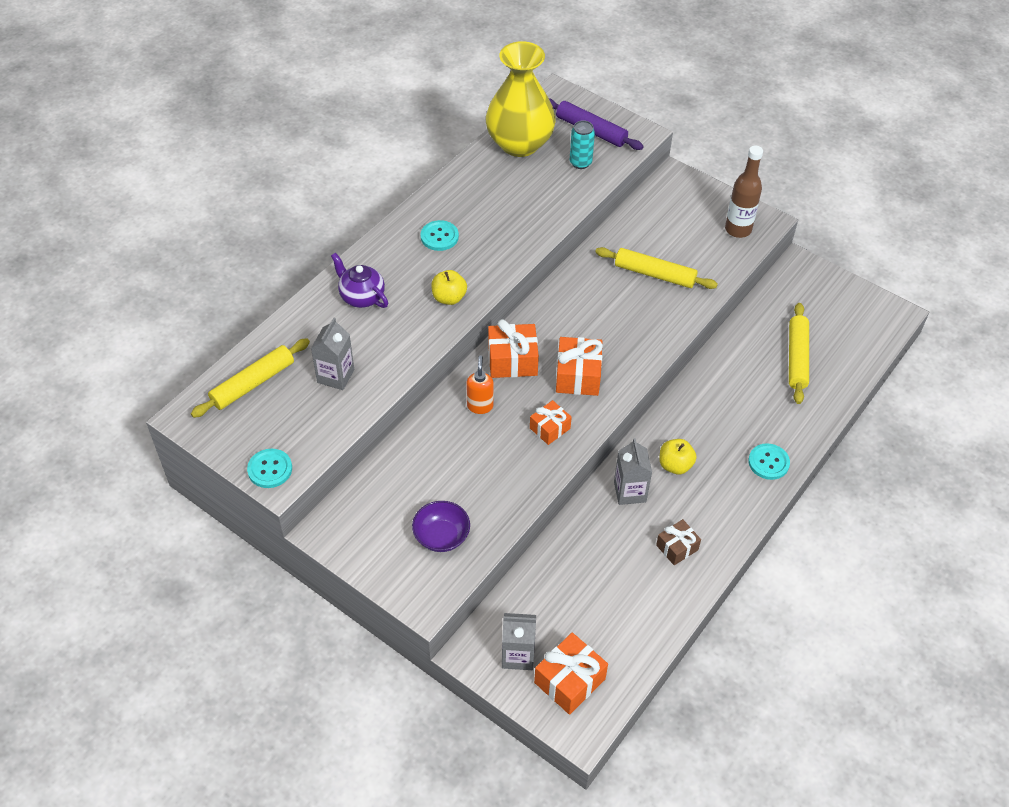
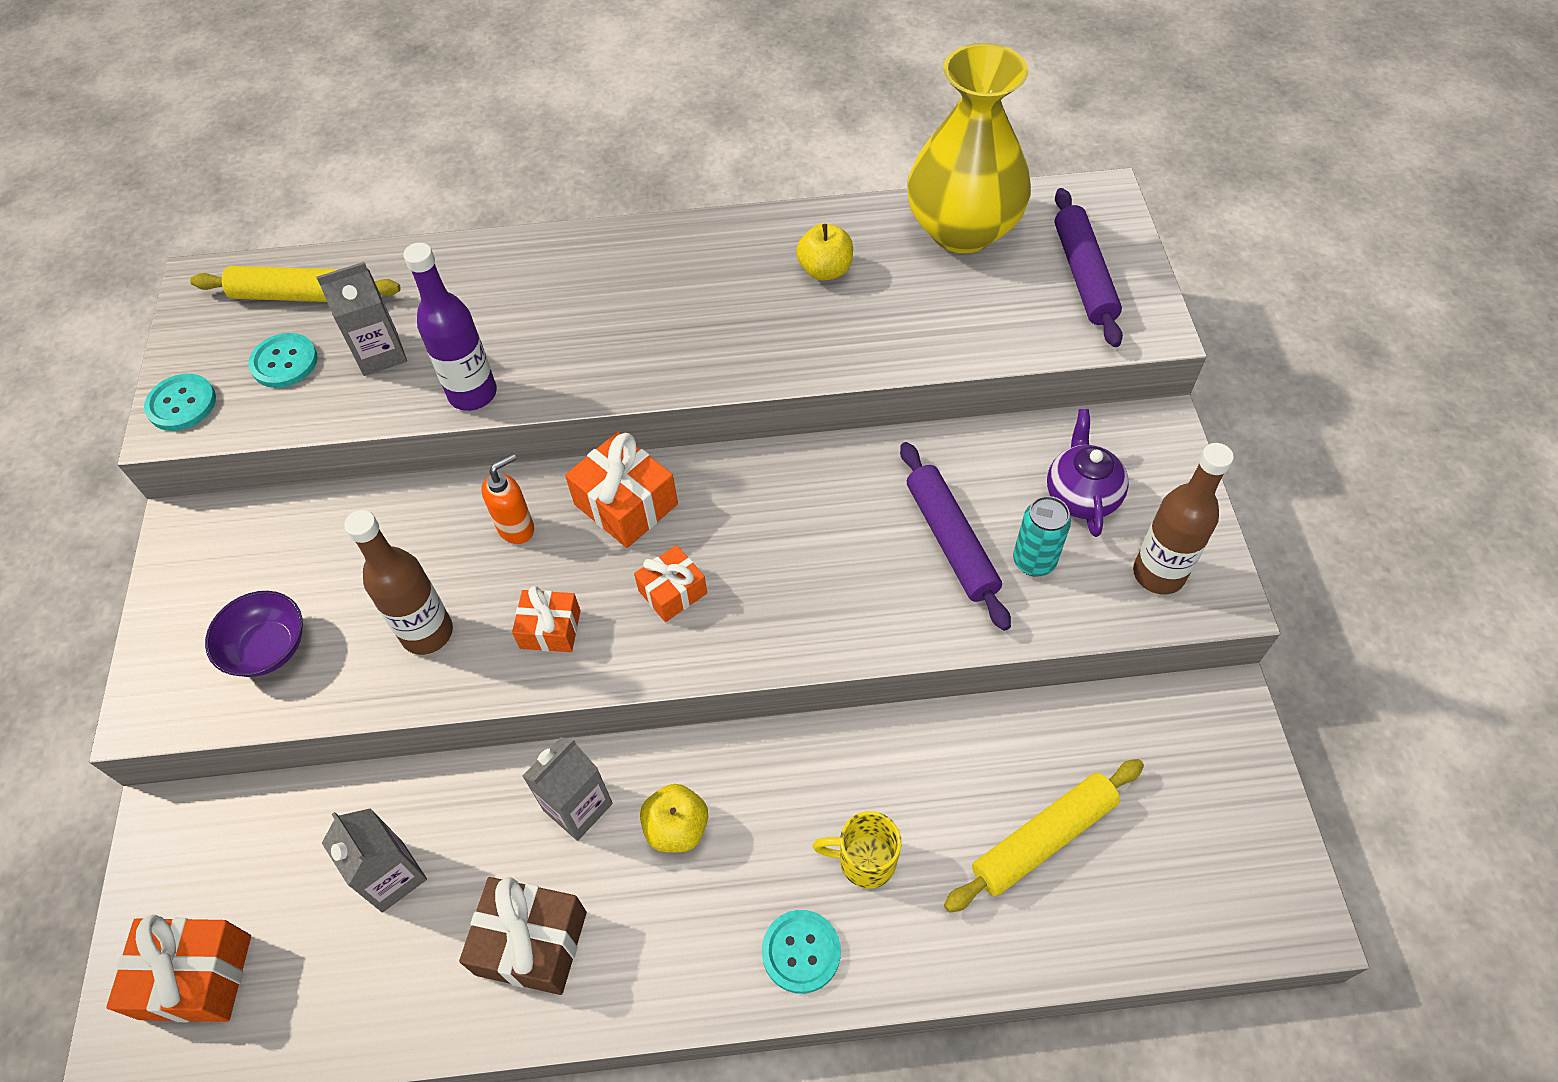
camera: 50 degrees right, 5 degrees up
purple teapot [331,253,388,308] -> purple teapot moved to [1047,409,1129,537]
turquoise button [421,220,459,251] -> turquoise button moved to [248,333,318,388]
yellow apple [431,270,467,305] -> yellow apple moved to [796,223,853,281]
grey carton [502,613,536,670] -> grey carton moved to [322,808,427,912]
orange gift [556,337,603,396] -> orange gift [634,545,707,622], size x0.63
turquoise can [570,120,595,169] -> turquoise can moved to [1013,496,1071,577]
yellow rolling pin [595,247,718,289] -> purple rolling pin [900,442,1011,631]
brown gift [656,519,701,565] -> brown gift [459,877,587,995], size x1.58
none -> brown bottle [344,510,453,655]
none -> purple bottle [403,243,497,411]
none -> yellow mug [813,811,902,888]

